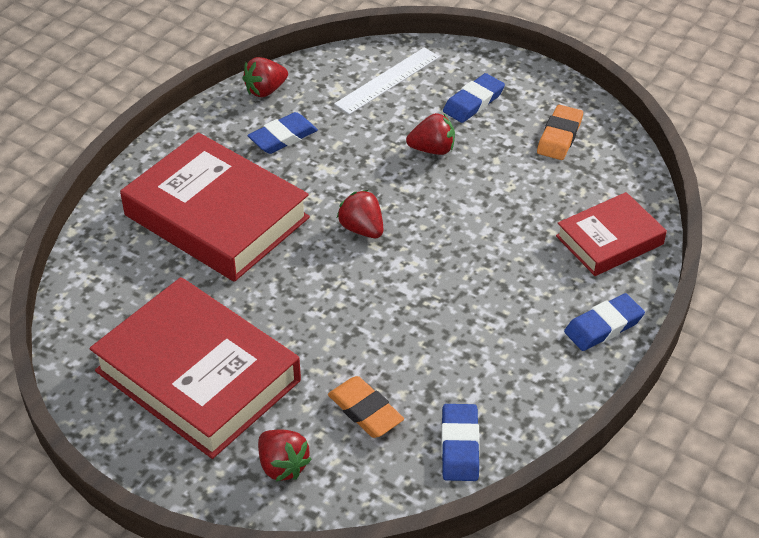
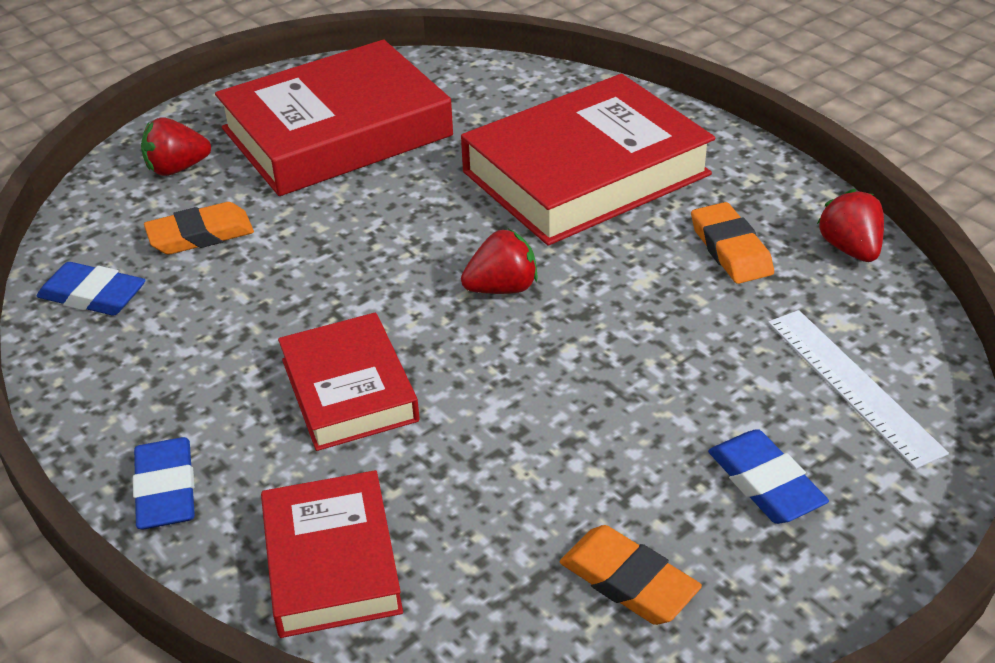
camera: 110 degrees right, 5 degrees down
blue eraser [247,112,318,154] -> orange eraser [691,202,774,284]
red strawberry [406,113,455,155] -> none
none -> red book [278,313,420,451]

